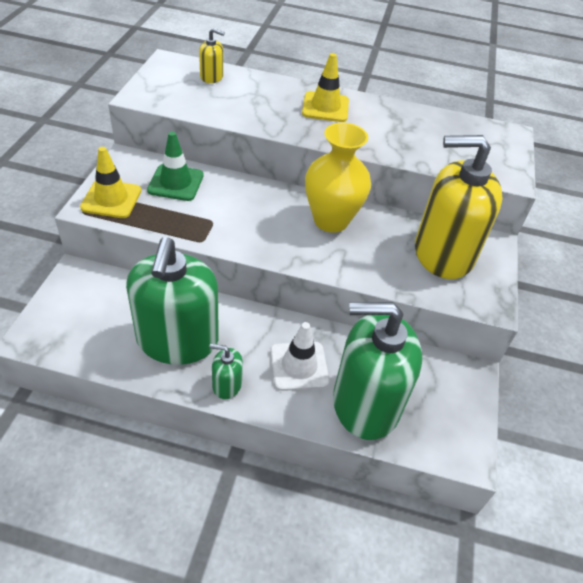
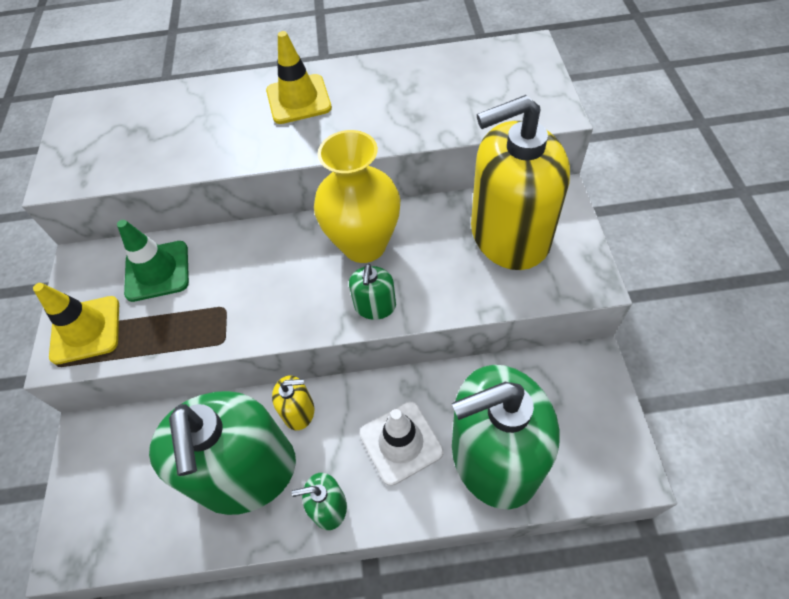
camera: 10 degrees left, 10 degrees up
yellow soap dispenser [199,28,225,83] -> yellow soap dispenser moved to [272,375,314,430]
none -> green soap dispenser [349,264,396,320]

